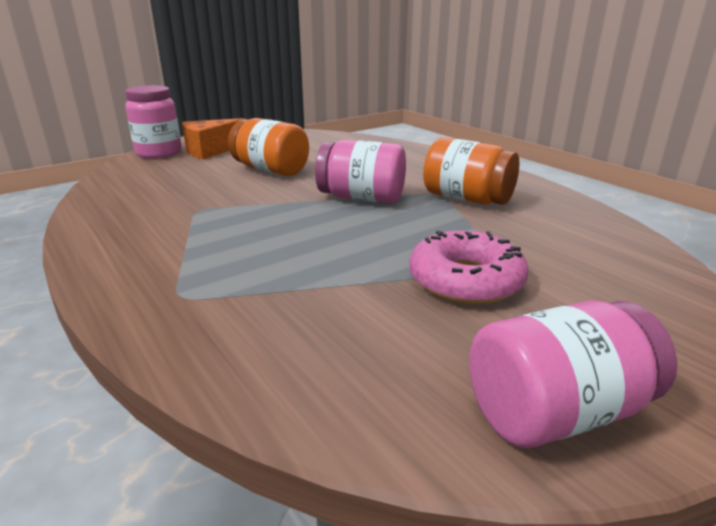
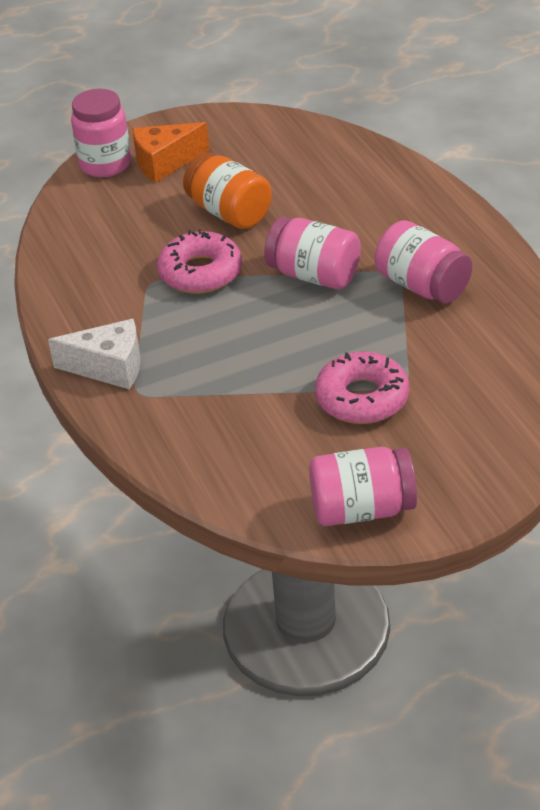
camera: 15 degrees right, 15 degrees up
orange jar [423,137,519,205] -> pink jar [375,220,472,303]
none -> white cheese [48,319,140,389]
none -> pink donut [157,229,242,294]

